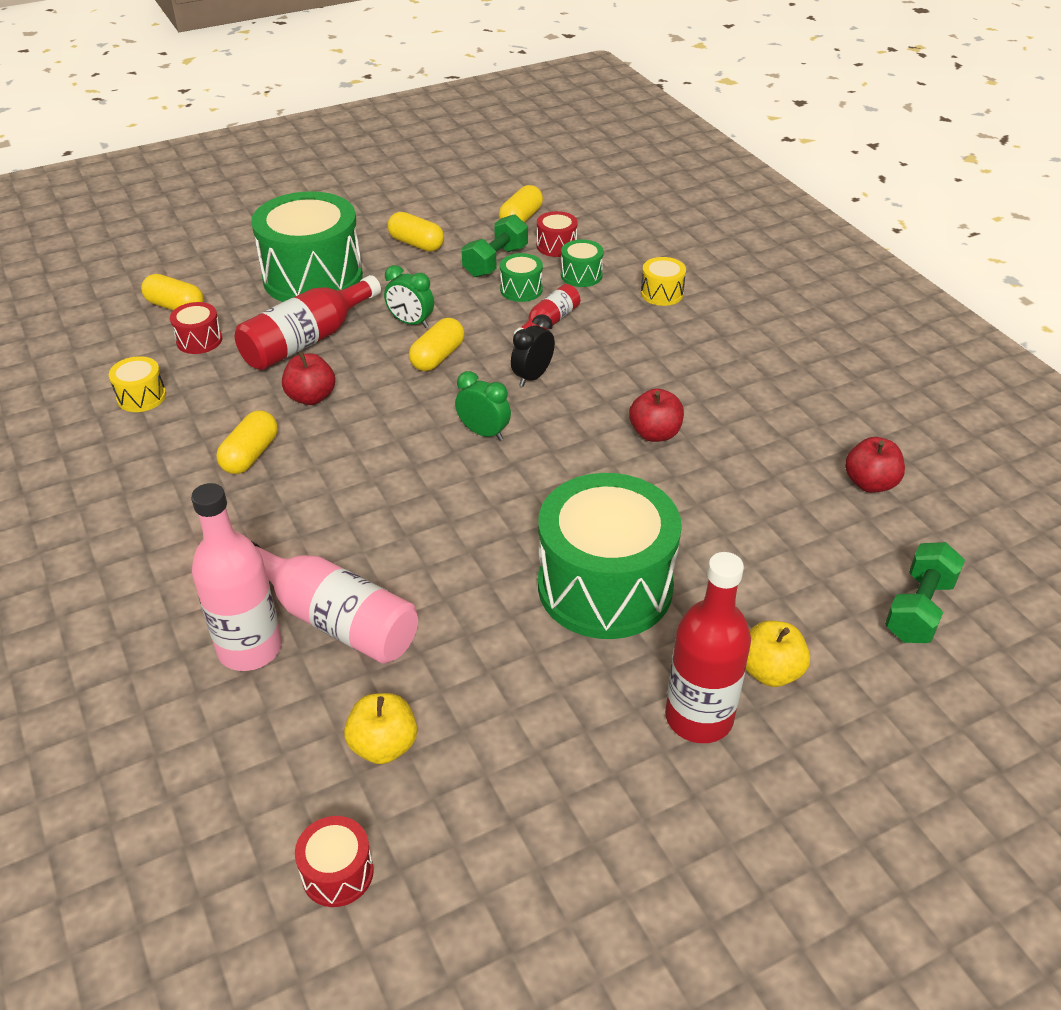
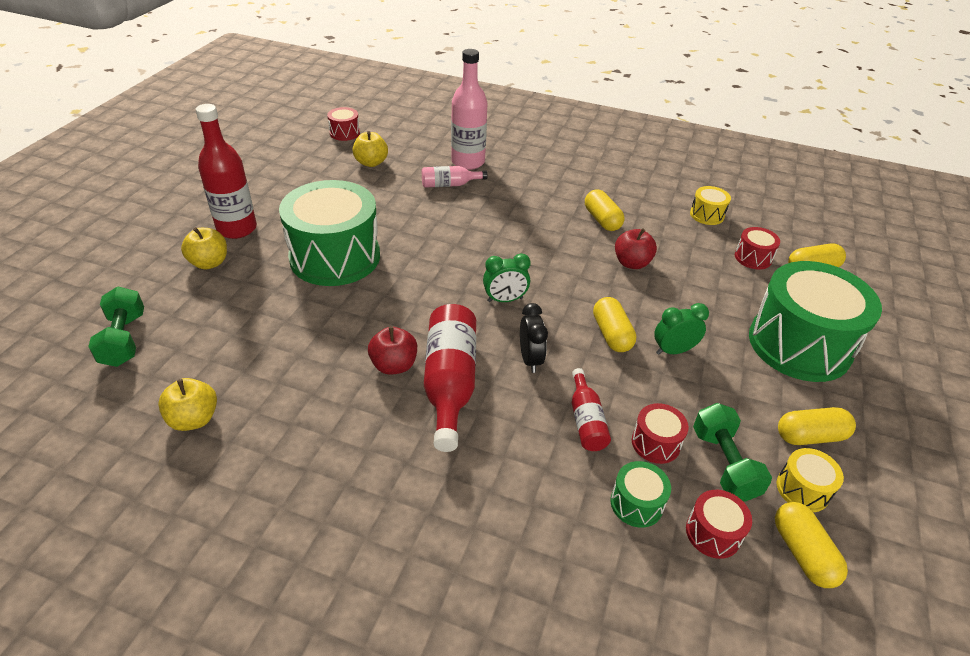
camera: 135 degrees right, 0 degrees up
red bottle [235,275,381,370] -> red bottle moved to [424,304,476,452]
pink bottle [251,541,418,664] -> pink bottle [422,166,487,188], size x0.55
green drum [500,253,543,302] -> red drum [632,403,689,464]
yellow drum [641,257,686,306] -> yellow drum moved to [777,448,844,512]
red apple [845,437,905,493] -> yellow apple [158,378,217,431]

